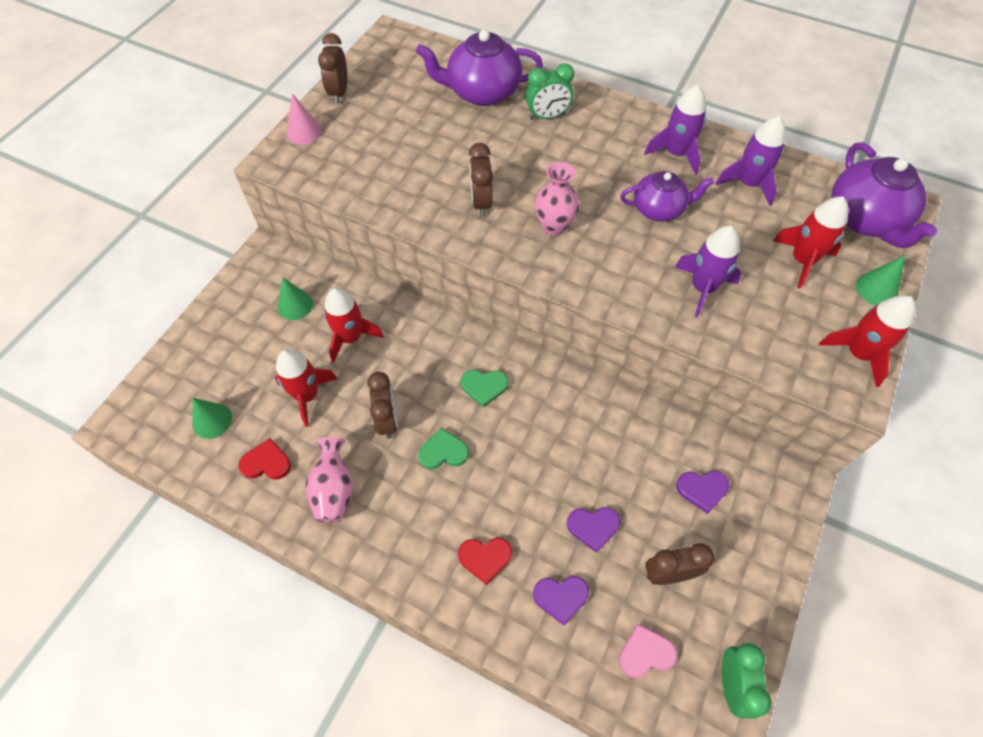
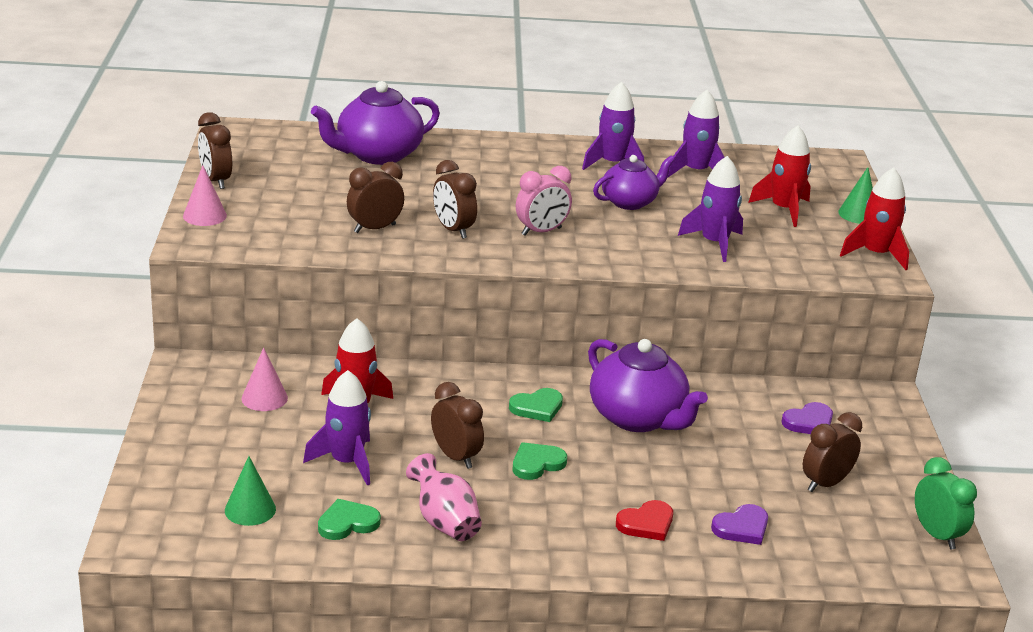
camera: 30 degrees left, 30 degrees down
red heart [239,438,291,480] -> green heart [318,499,381,540]
red rocket [275,349,338,427] -> purple rocket [303,370,371,485]
green cone [278,278,313,320] -> pink cone [241,348,288,411]
green clock [525,63,574,120] -> none
pink vase [535,162,579,236] -> pink clock [516,166,572,236]
purple heart [567,507,620,553] -> none
pink heart [619,624,677,678] -> none
purple teapot [831,142,938,248] -> purple teapot moved to [588,339,708,432]
none -> brown clock [347,162,404,233]

